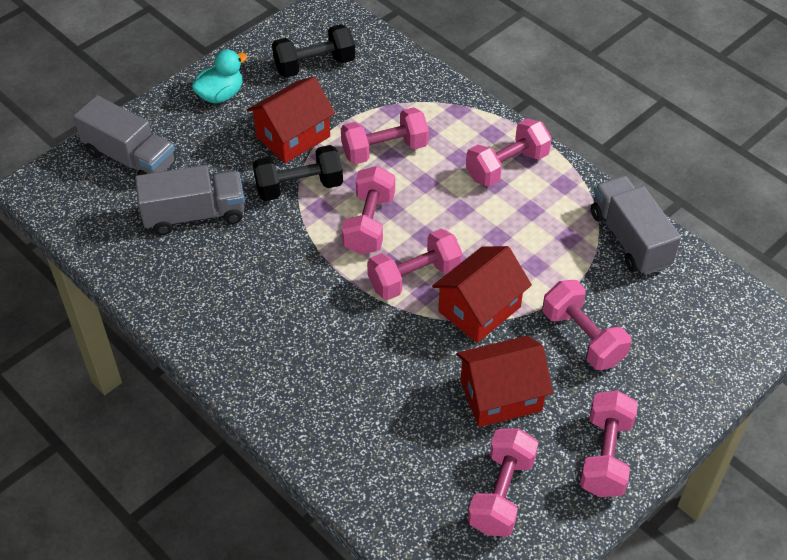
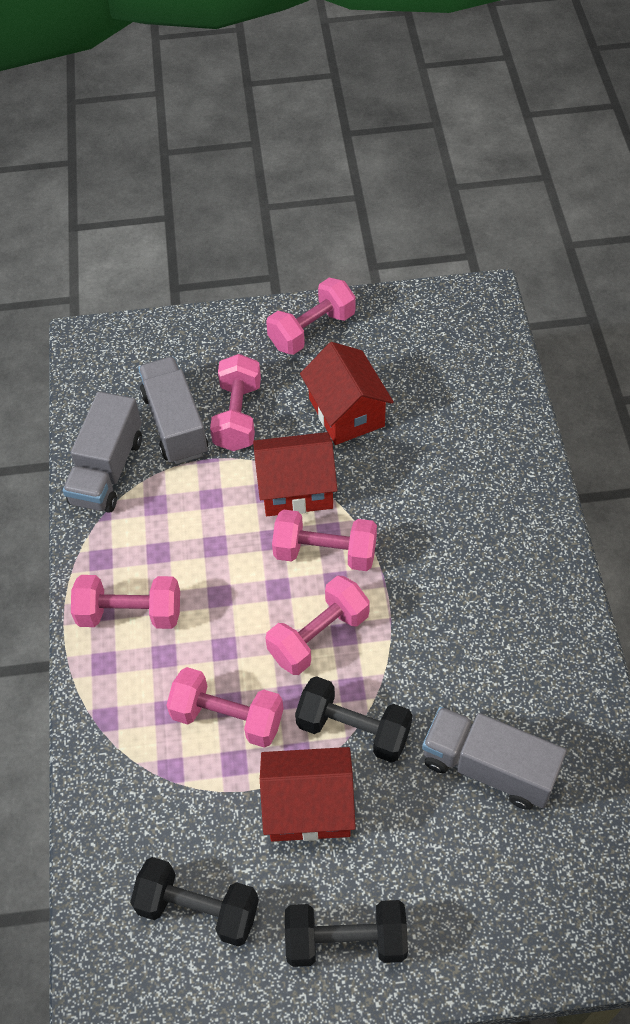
camera: 140 degrees left, 5 degrees up
grey truck [73,95,176,175] -> grey truck moved to [138,357,208,464]
turquoise duck [191,50,247,103] -> black dumbbell [285,900,408,967]
red house [456,336,553,427] -> red house turned 45 degrees clockwise [300,342,394,445]
pink dumbbell [468,428,538,536] -> none

